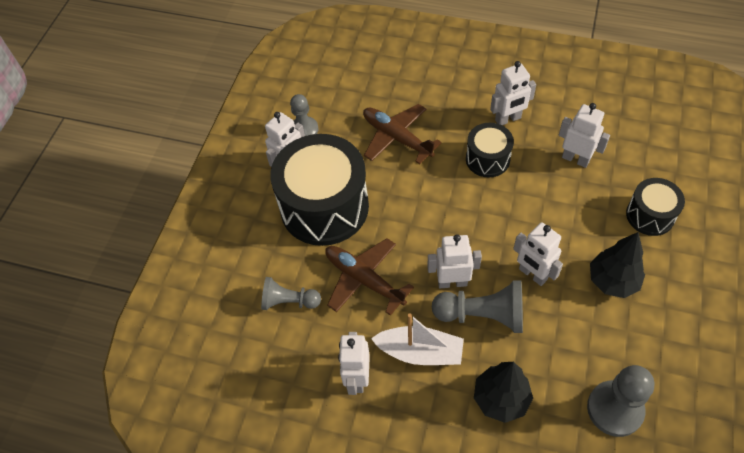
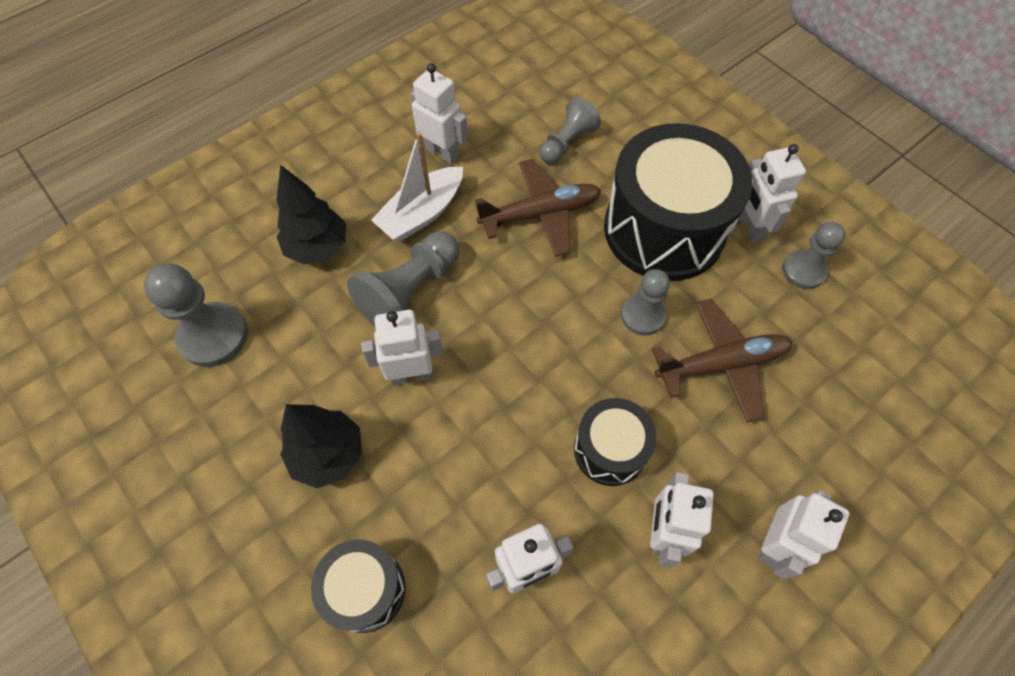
camera: 120 degrees right, 5 degrees up
white robot [427,234,482,288] -> white robot moved to [758,490,849,580]
none -> grey pawn [621,269,670,335]

